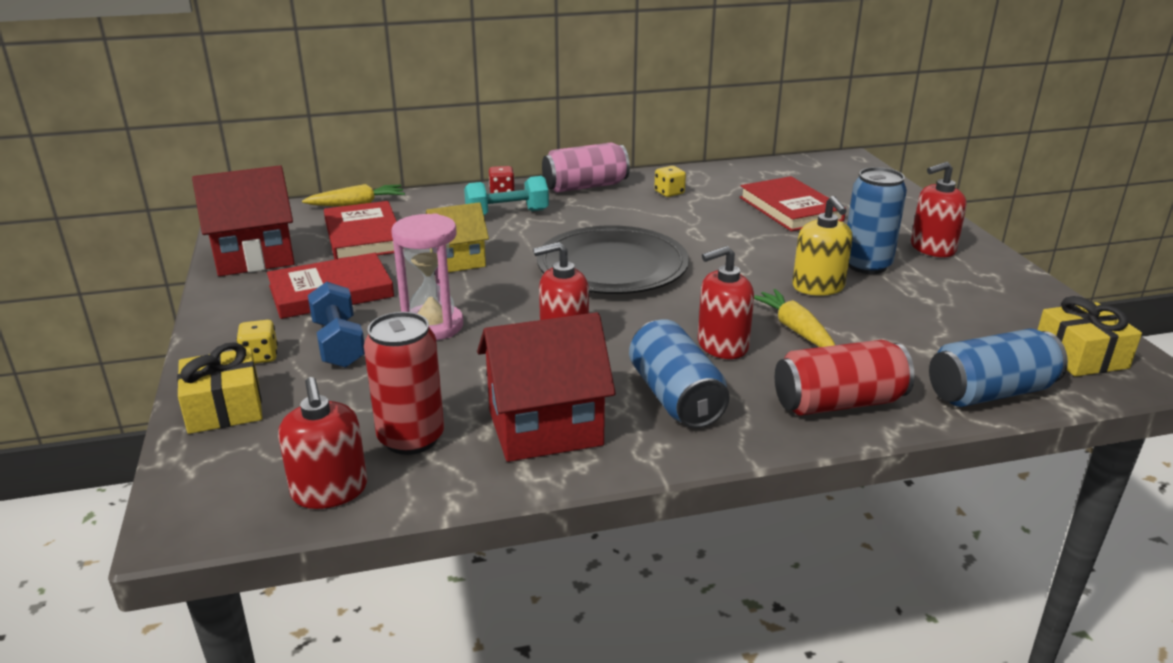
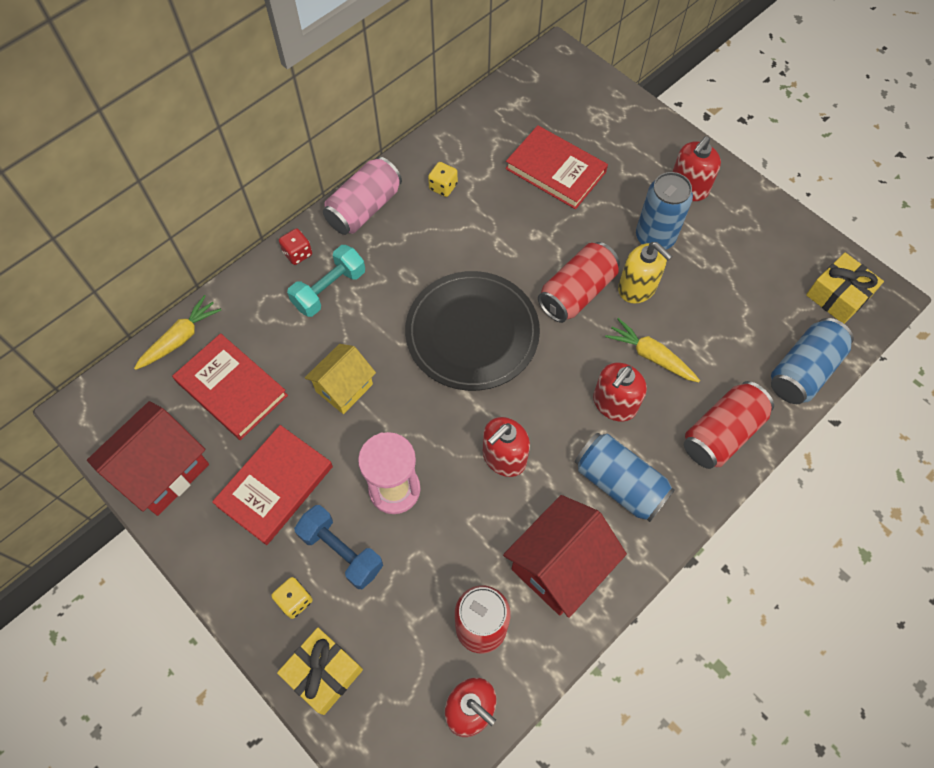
camera: 30 degrees left, 35 degrees up
none -> red can [538,242,620,323]

